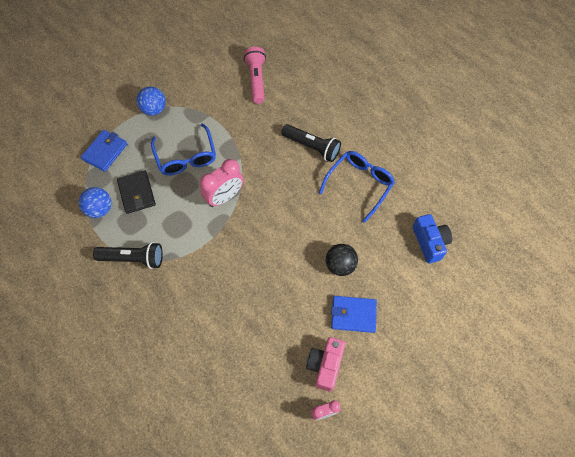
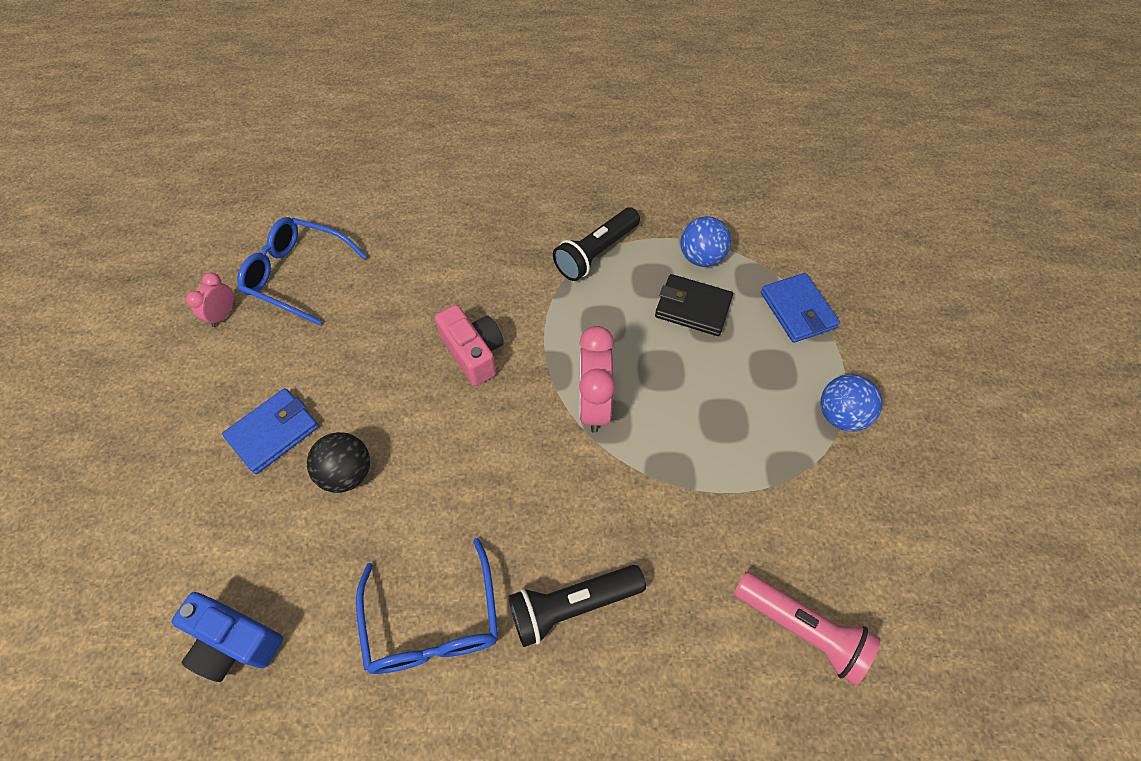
camera: 130 degrees right, 5 degrees down
blue glasses [151,123,216,176] -> blue glasses moved to [237,217,367,325]
pink camera [306,337,345,392] -> pink camera moved to [435,305,504,386]

